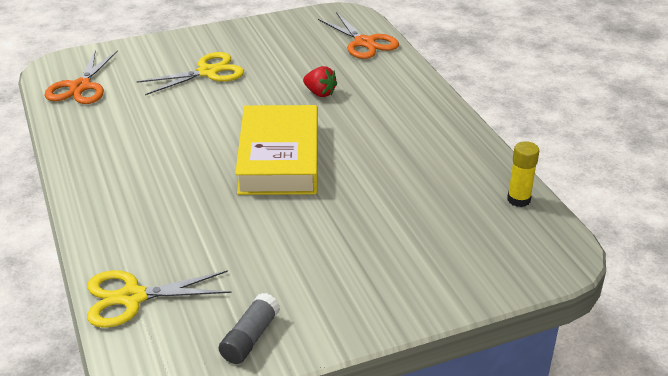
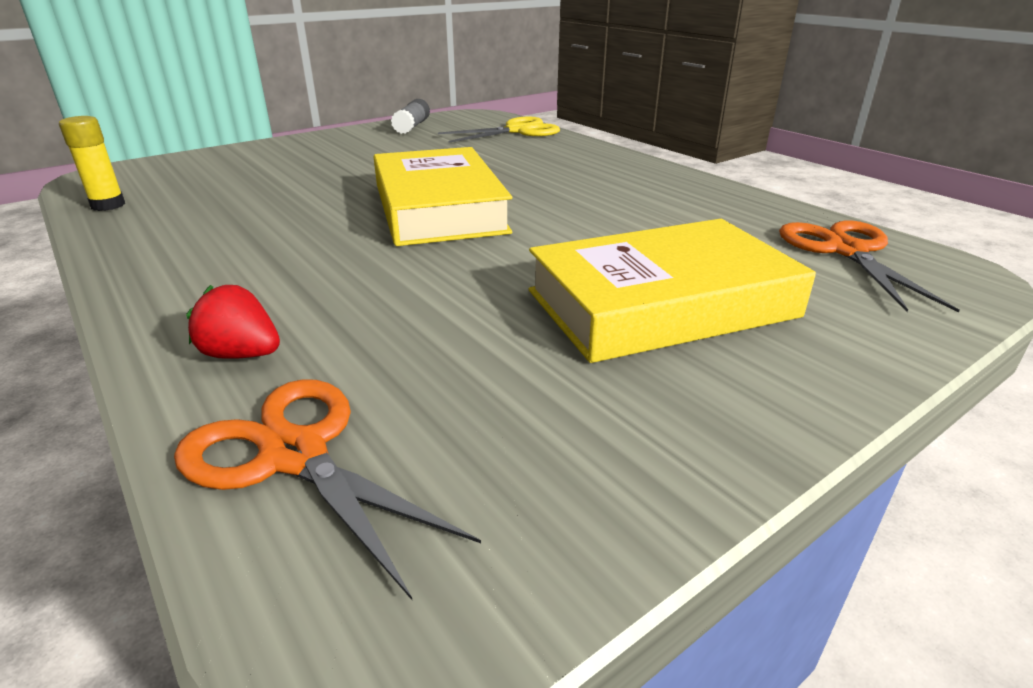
camera: 165 degrees right, 5 degrees down
yellow scissors [136,52,244,95] -> yellow book [529,219,816,363]
red strawberry [303,66,337,97] -> red strawberry moved to [186,285,280,359]

